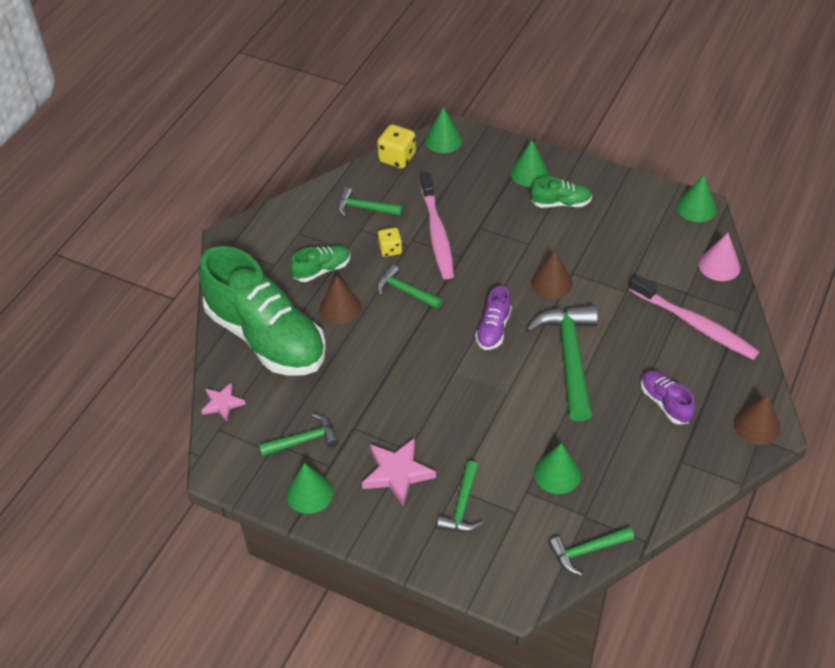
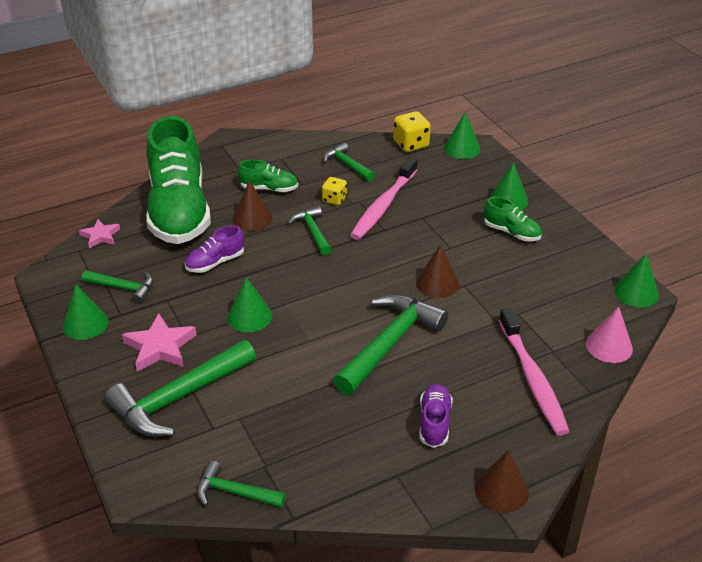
camera: 35 degrees right, 10 degrees down
green hammer [437,461,483,532] -> green hammer [105,340,256,437], size x1.83
purple shoe [475,286,512,350] -> purple shoe moved to [185,225,244,273]
green cone [534,443,581,494] -> green cone moved to [227,277,272,332]

